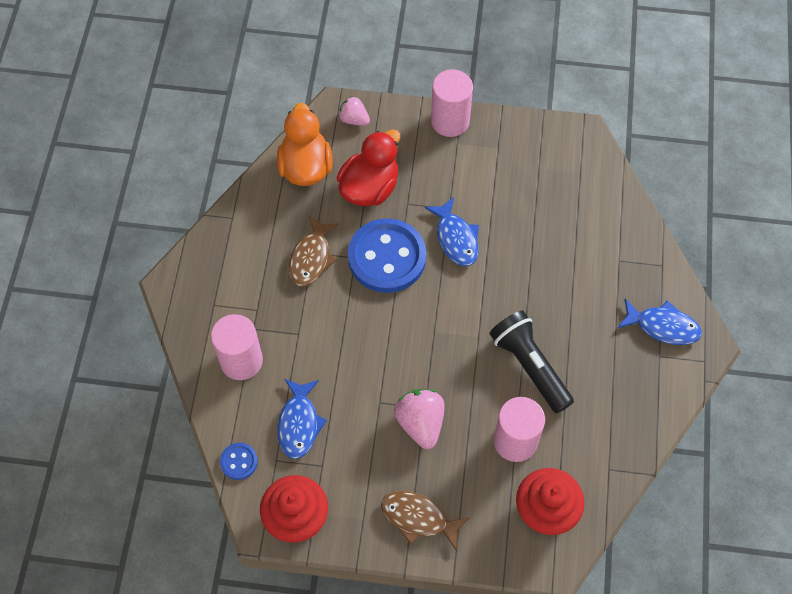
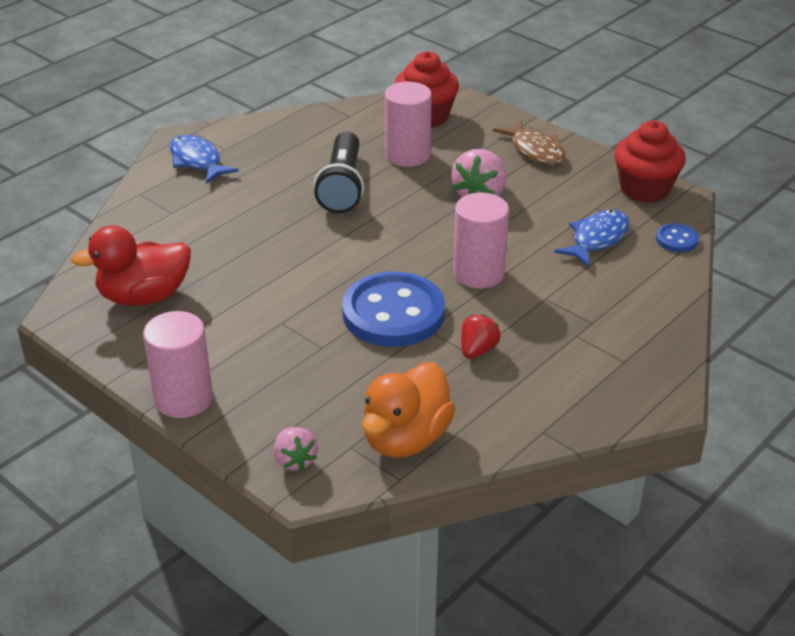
camera: 145 degrees left, 25 degrees down
pink cylinder [211,314,263,380] -> pink cylinder moved to [453,193,509,289]
brown fish [288,215,339,287] -> red strawberry [461,315,500,359]
red duck [337,129,400,206] -> red duck moved to [71,225,191,306]
blue fish [424,197,479,266] -> none

